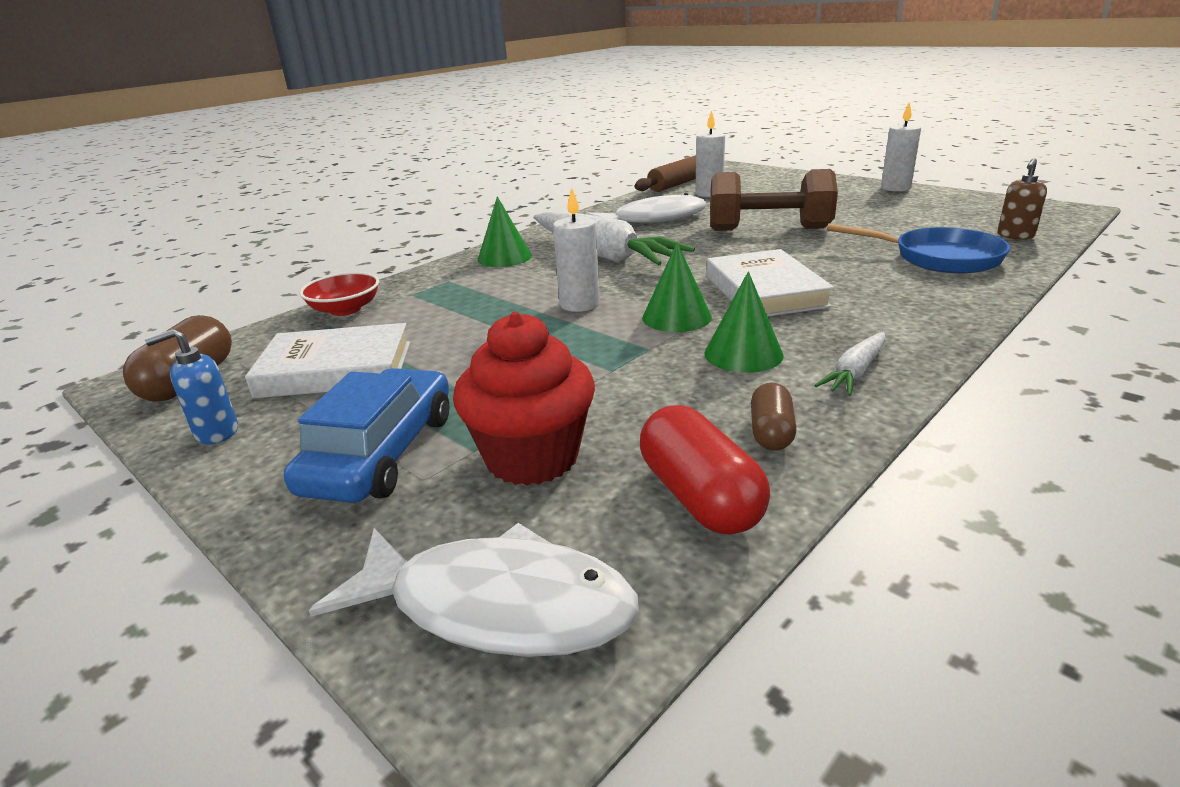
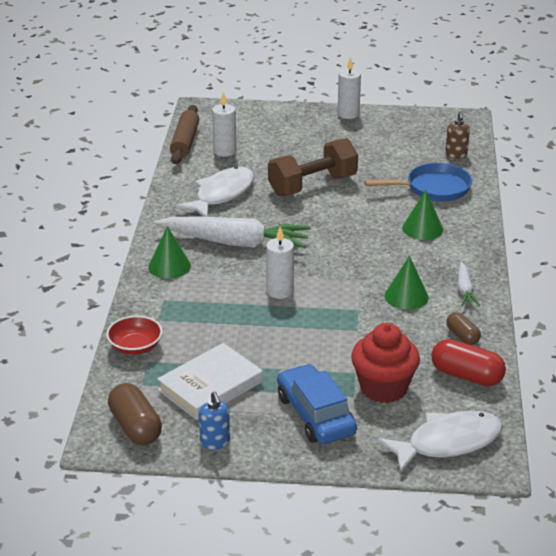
camera: 40 degrees left, 5 degrees up
blue soap dispenser [145,329,238,444] -> blue soap dispenser turned 45 degrees counterclockwise [199,392,230,450]
green cone [642,242,712,332] -> green cone moved to [402,190,443,240]
white book [707,249,834,316] -> none

